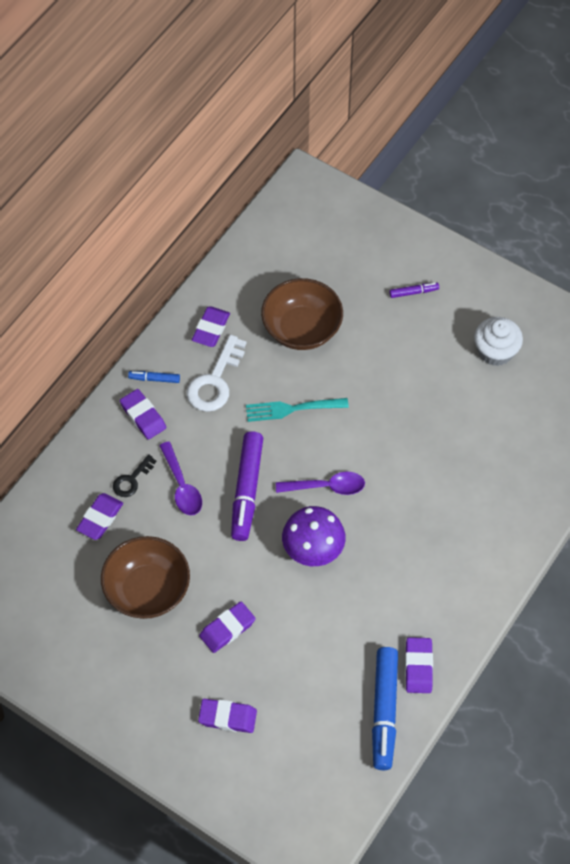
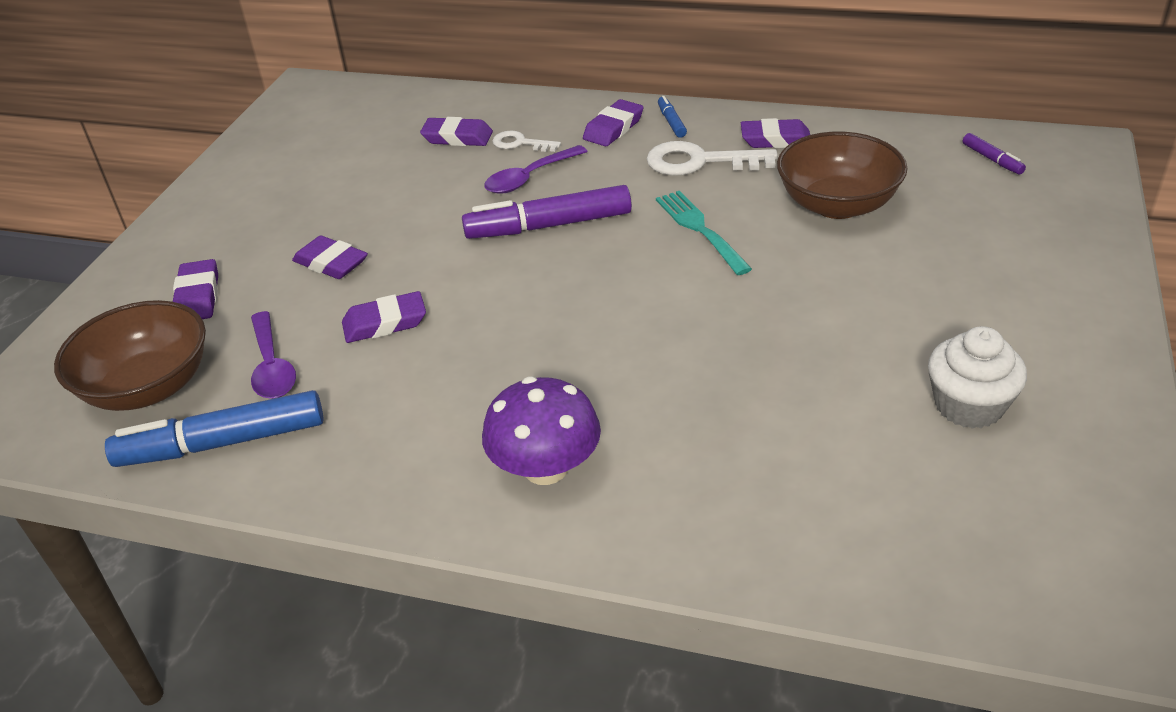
camera: 75 degrees right, 20 degrees down
brown bowl [101,536,190,619] -> brown bowl moved to [54,300,206,411]
black key [113,454,157,497] -> white key [492,131,561,152]
purple spoon [276,472,365,495] -> purple spoon moved to [251,311,296,399]
purple mushroom [282,506,346,566] -> purple mushroom moved to [482,377,601,485]
purple marker [389,282,439,298] -> purple marker moved to [963,133,1026,175]
purple eraser [405,637,433,693] -> purple eraser moved to [342,291,426,343]

